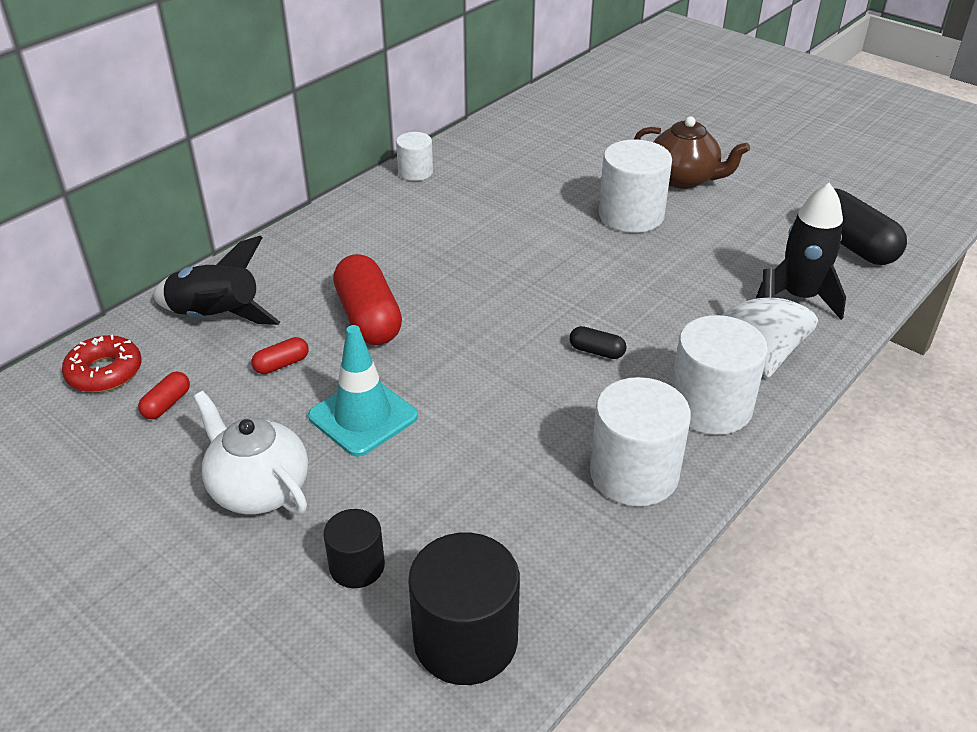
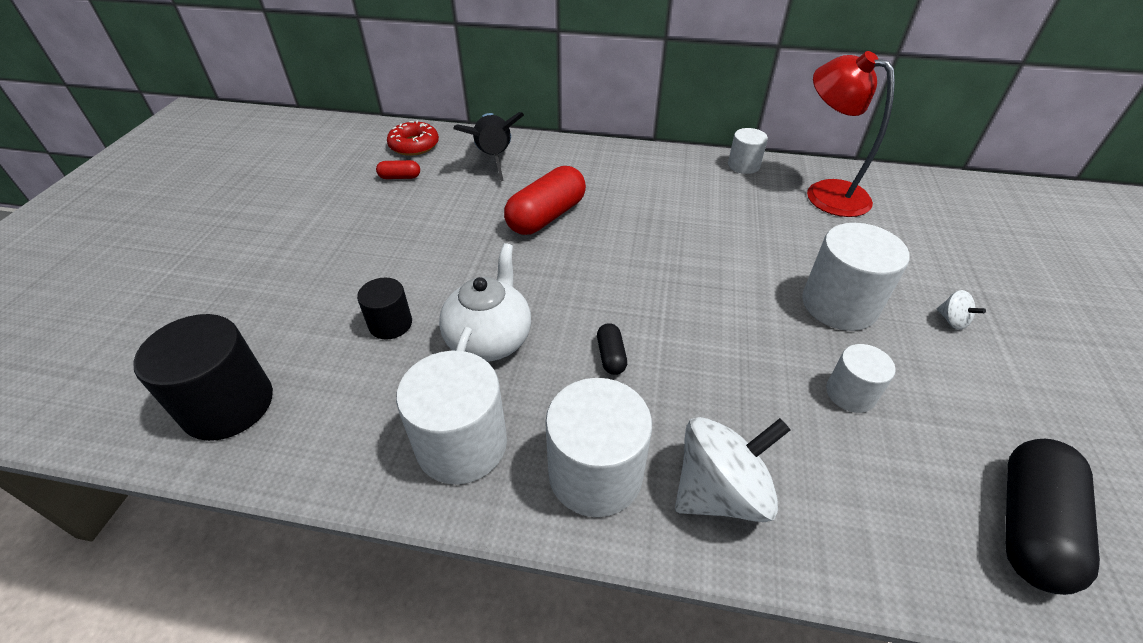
camera: 60 degrees right, 5 degrees up
white teapot [194,391,308,515] -> white teapot moved to [439,243,531,362]
red capsule [251,337,308,374] -> none
turquoise traffic cone [308,325,418,457] -> none
black cylinder [323,509,385,588] -> black cylinder moved to [357,278,412,340]
brown teapot [634,116,750,189] -> white spinning top [937,290,986,330]
black rocket [755,183,846,320] -> none
none -> red lamp [807,51,895,217]
none -> white cylinder [826,344,896,413]

